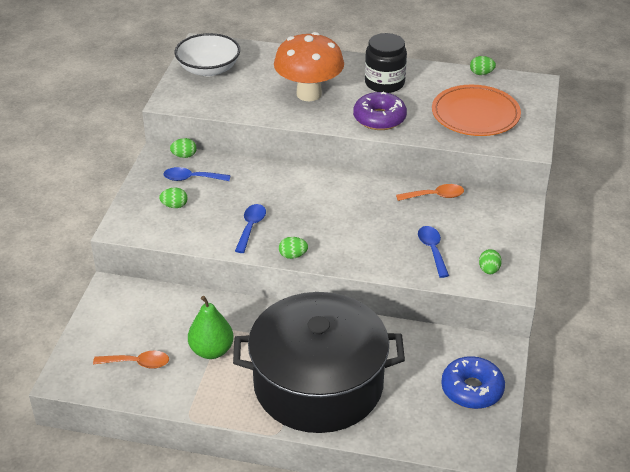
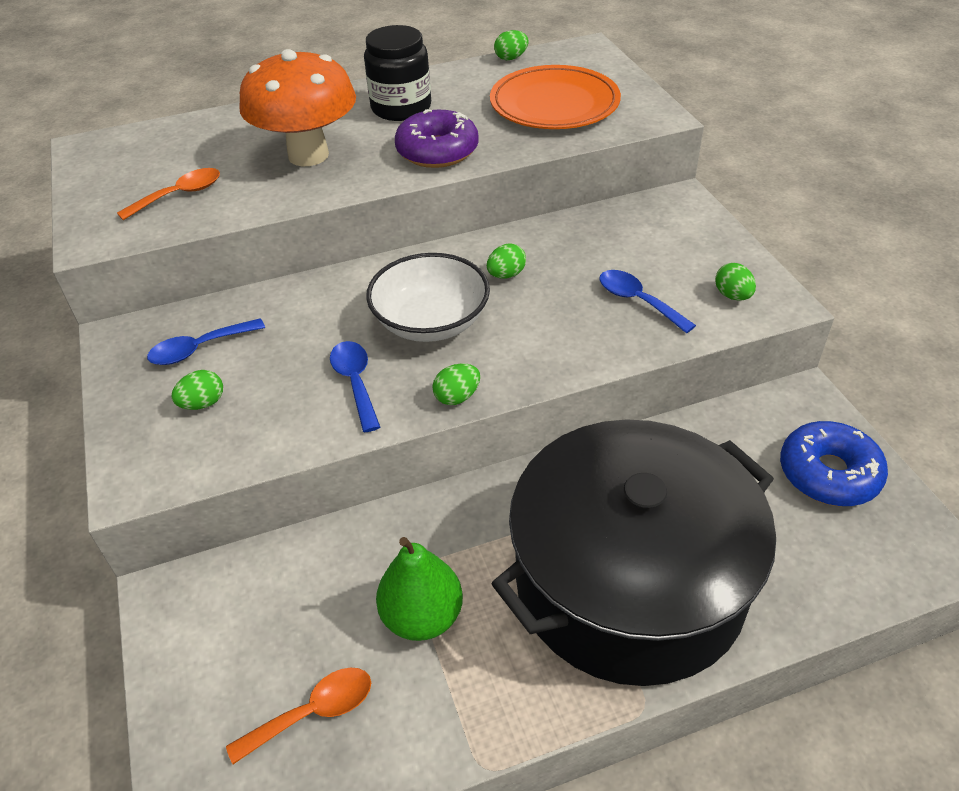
camera: 30 degrees left, 5 degrees up
green egg [170,138,197,158] -> green egg moved to [487,243,526,278]
white bowl [175,33,240,76] -> white bowl moved to [366,253,490,342]
orange spoon [396,184,464,201] -> orange spoon moved to [117,168,220,220]

